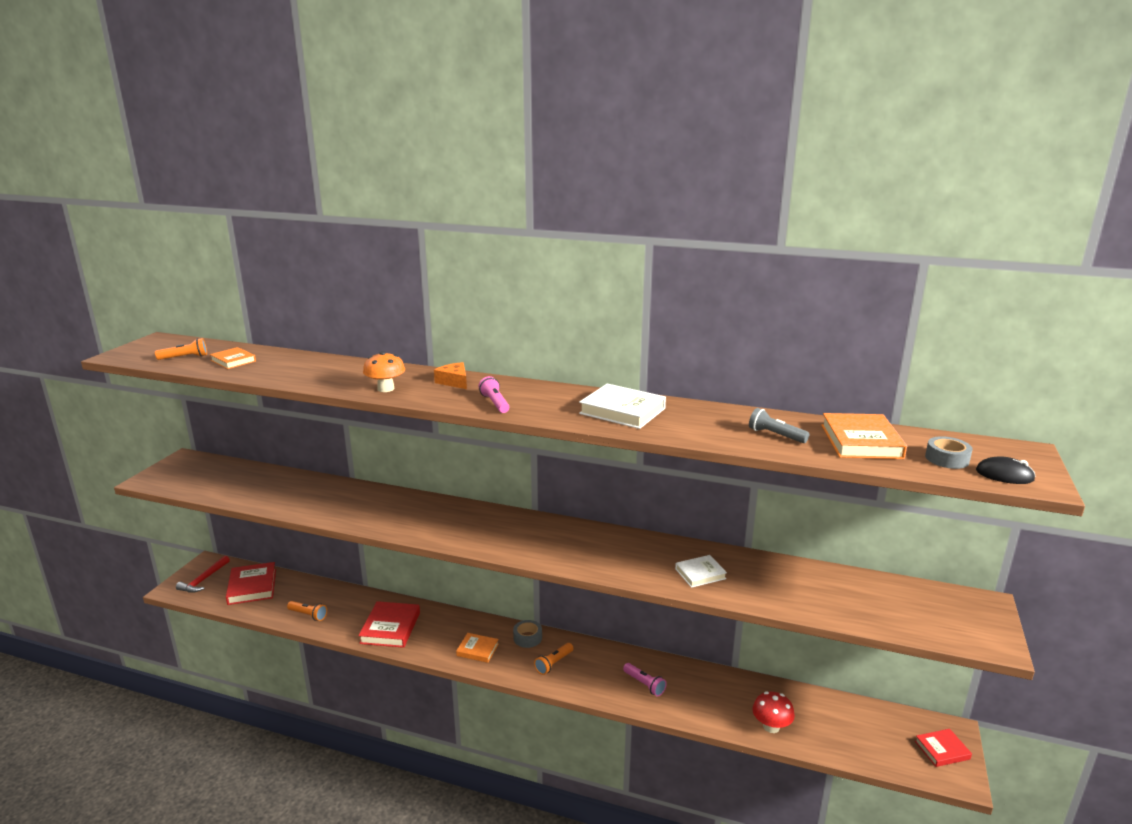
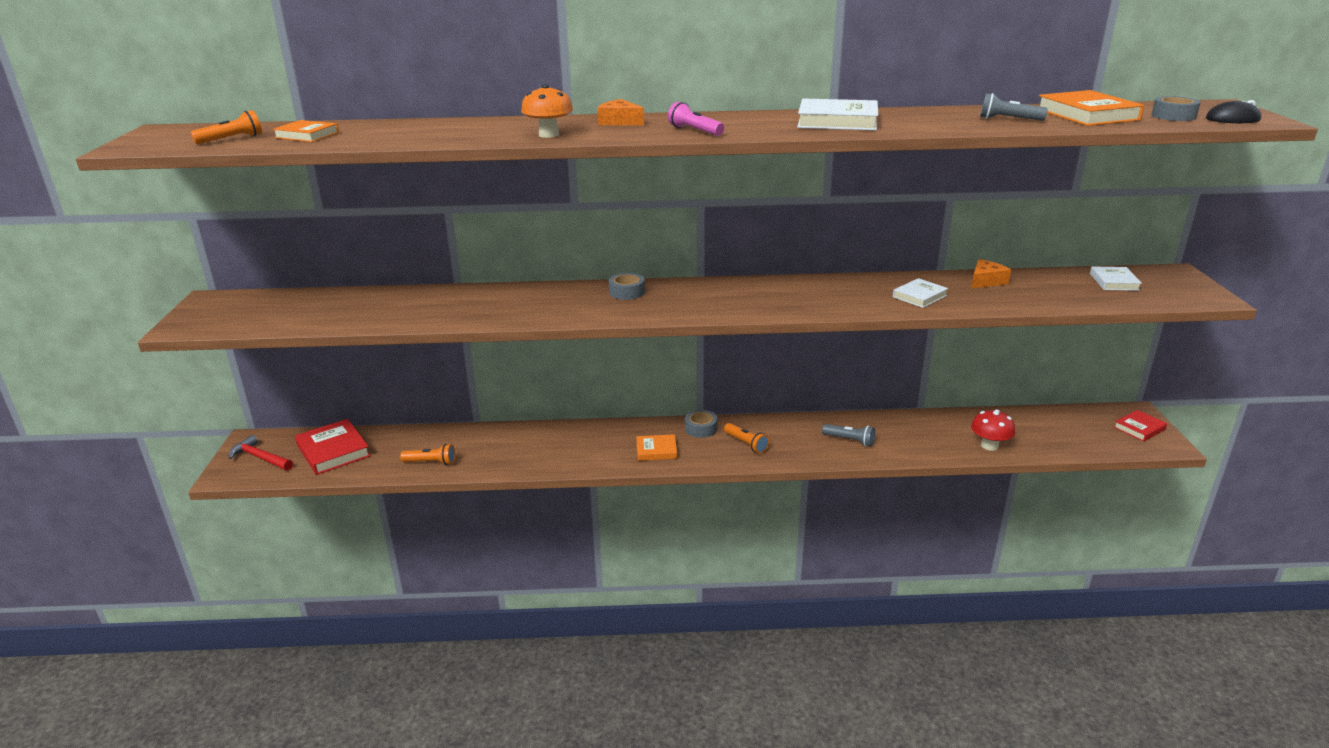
camera: 20 degrees left, 5 degrees up
red hammer [176,556,230,593] -> red hammer turned 120 degrees clockwise [229,435,293,471]
red book [358,601,420,648] -> none
orange flashlight [534,643,573,675] -> orange flashlight turned 60 degrees counterclockwise [724,423,769,453]
pink flashlight [623,663,667,697] -> grey flashlight [822,424,875,446]
none -> grey tape [609,273,645,300]
none -> orange cheese [971,259,1011,288]
none -> white book [1090,266,1142,291]

